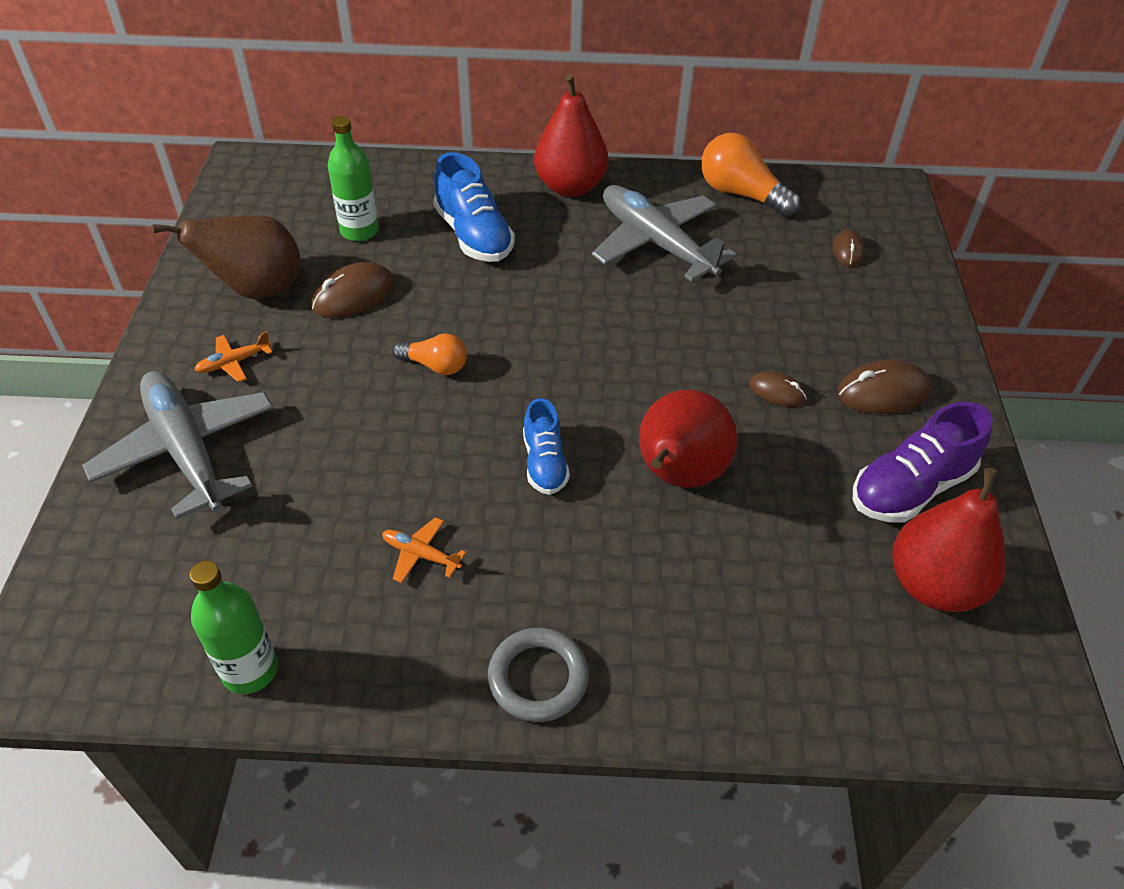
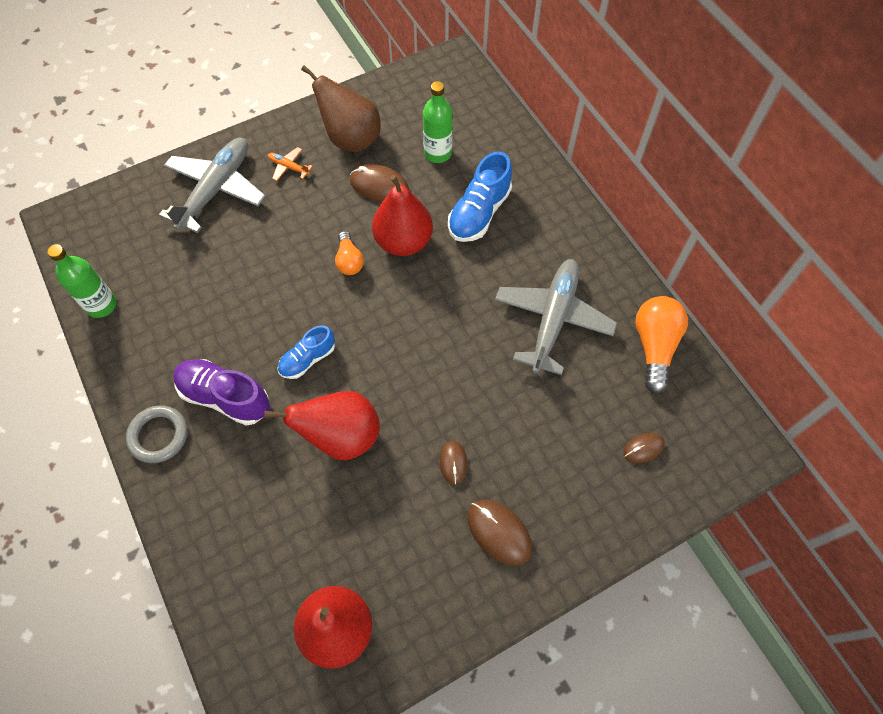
camera: 60 degrees right, 15 degrees up
orange plane [382,517,466,583] -> none
red pear [534,74,608,197] -> red pear moved to [372,175,433,256]
purple shoe [853,402,993,523] -> purple shoe moved to [173,359,270,426]

